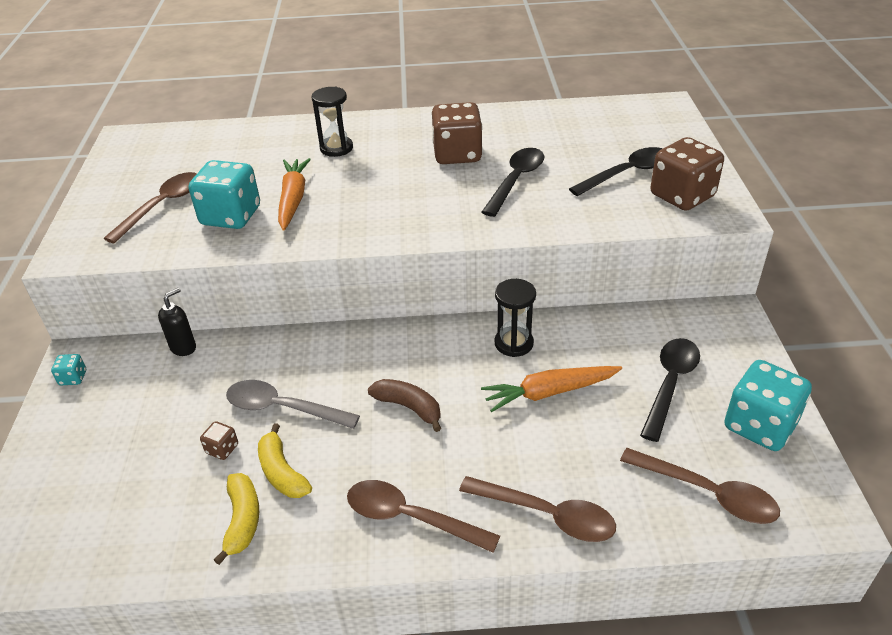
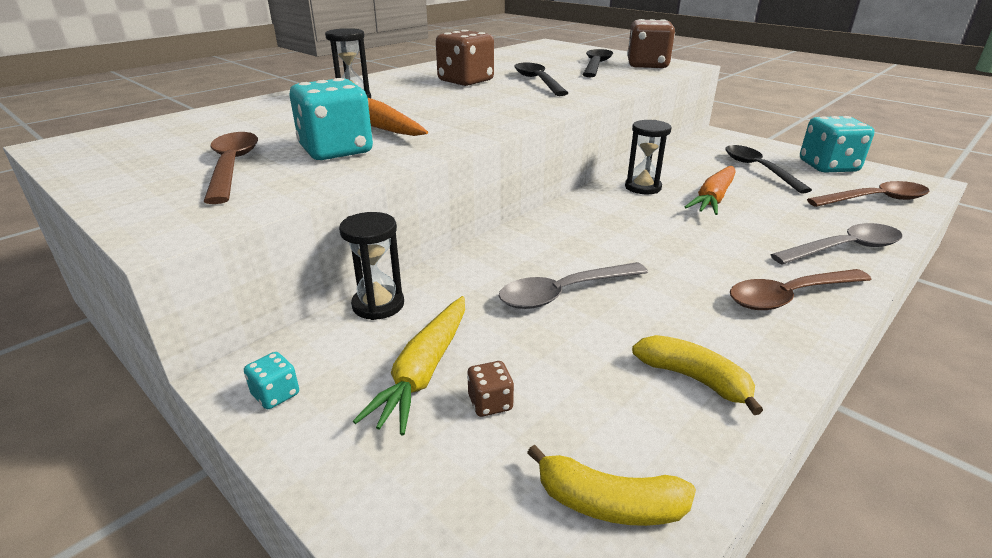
camera: 45 degrees left, 10 degrees down
black soap dispenser [158,288,196,356] -> black hourglass [339,212,404,320]
brown dice [200,421,238,460] -> brown dice moved to [467,361,514,417]
yellow banana [258,423,312,498] -> yellow banana moved to [527,445,696,526]
brown banana [368,379,441,432] -> none
brown spoon [459,476,616,542] -> grey spoon [771,223,903,265]
none -> yellow carrot [353,296,465,435]

